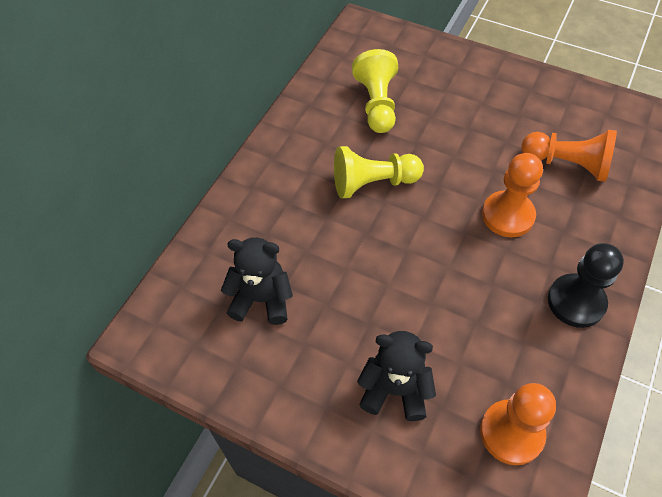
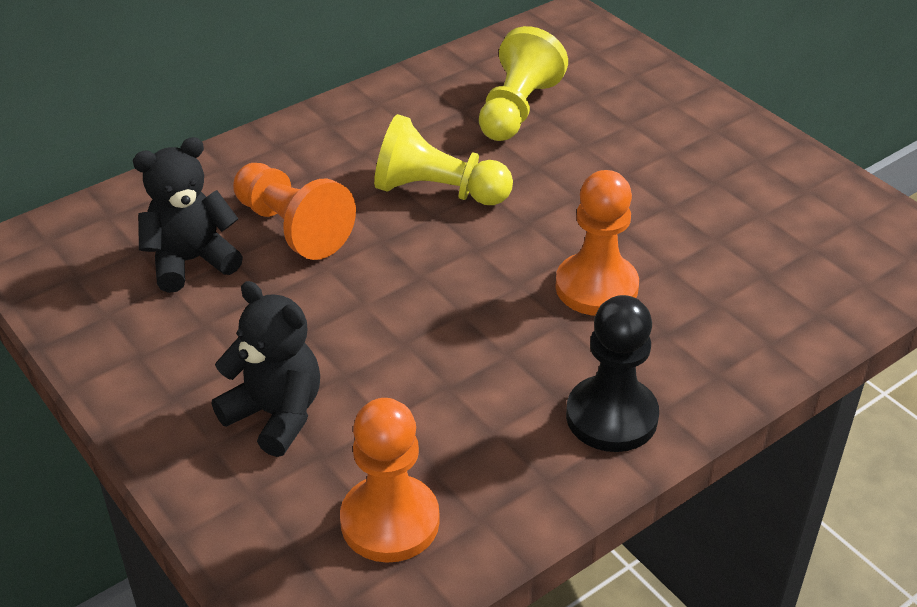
camera: 25 degrees right, 15 degrees down
black teddy bear [221,237,293,325] -> black teddy bear turned 60 degrees counterclockwise [133,137,243,293]
orange pawn [522,130,617,182] -> orange pawn moved to [233,163,356,260]

